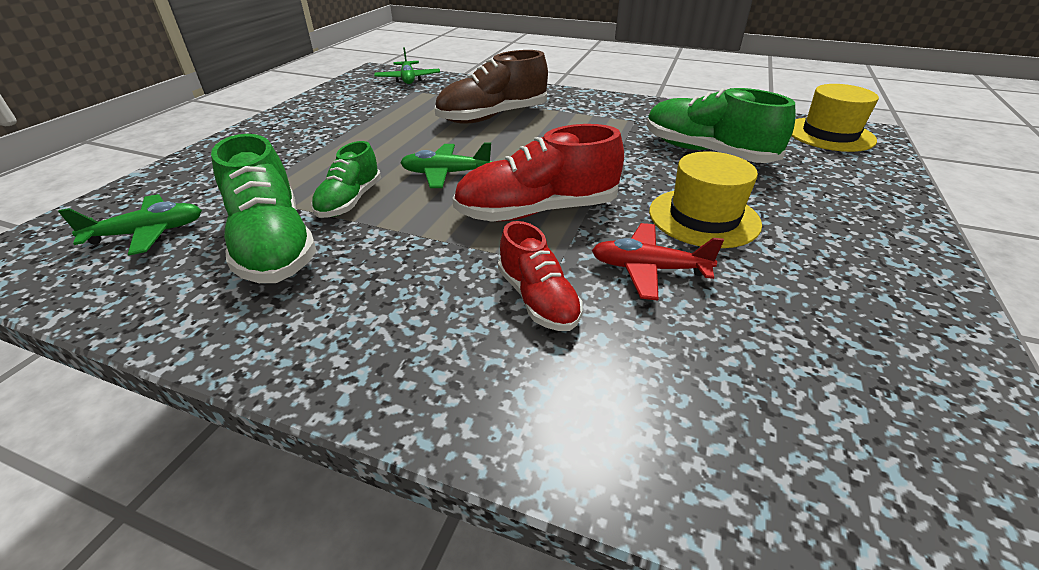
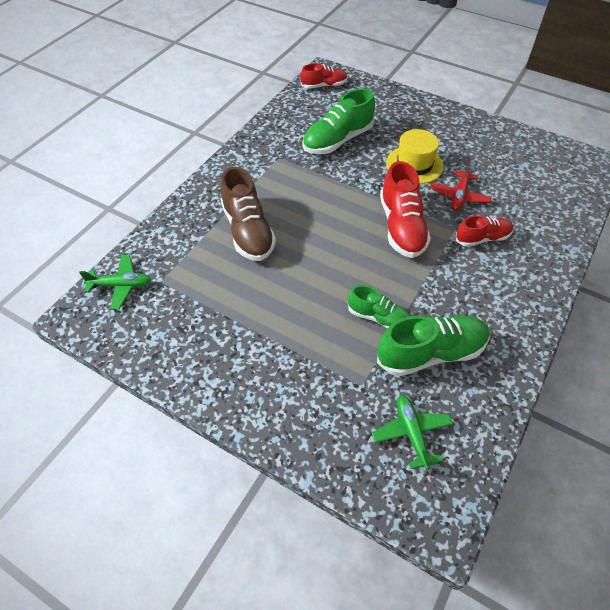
camera: 80 degrees left, 15 degrees up
green plane [400,143,492,188] -> none
yellow hat [791,84,879,152] -> red shoe [301,63,348,89]

